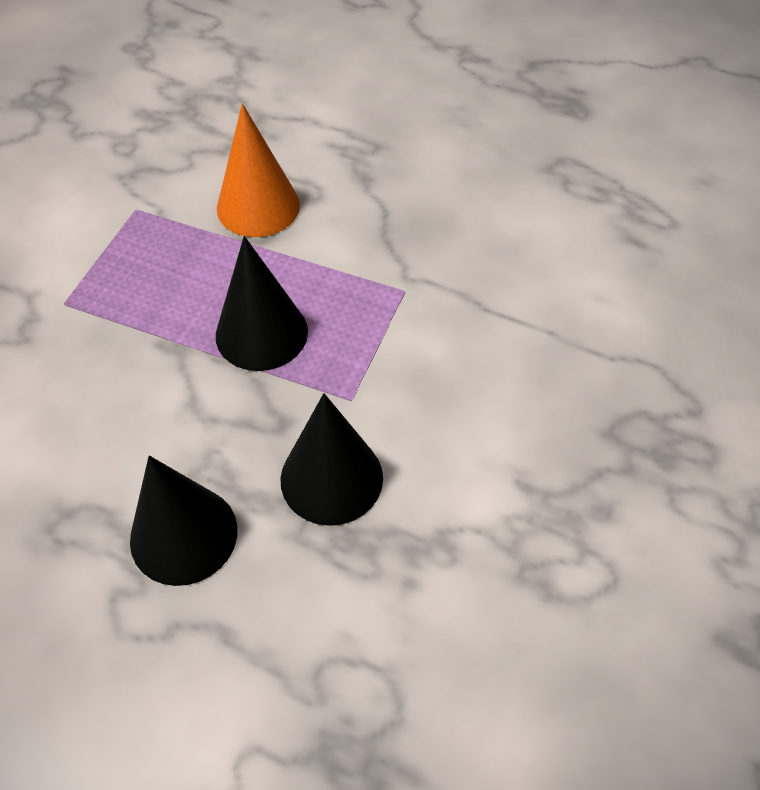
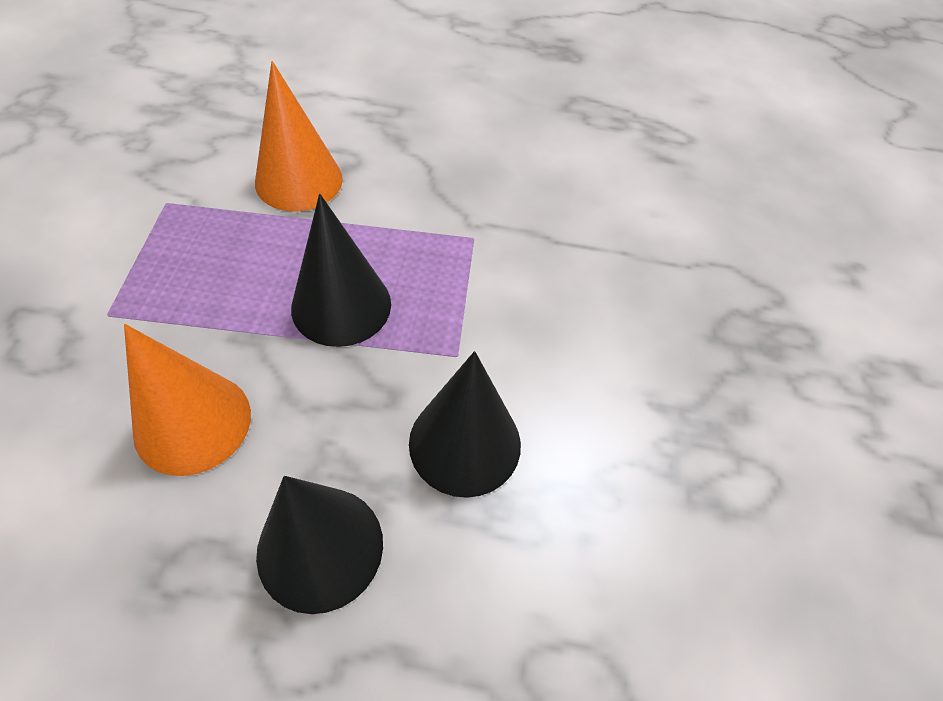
camera: 20 degrees left, 0 degrees up
none -> orange cone [124,324,251,476]

